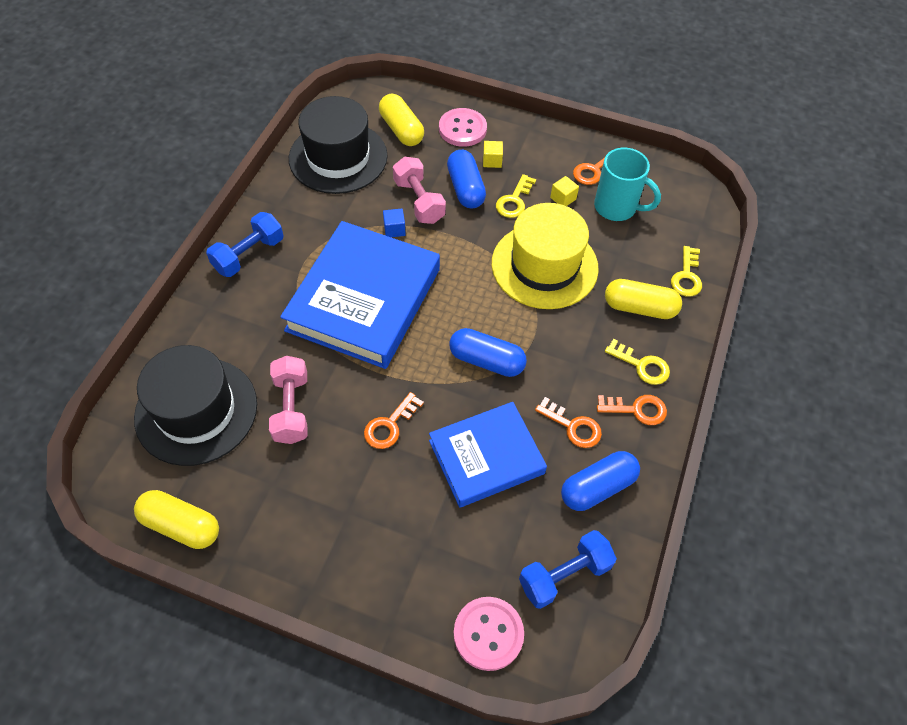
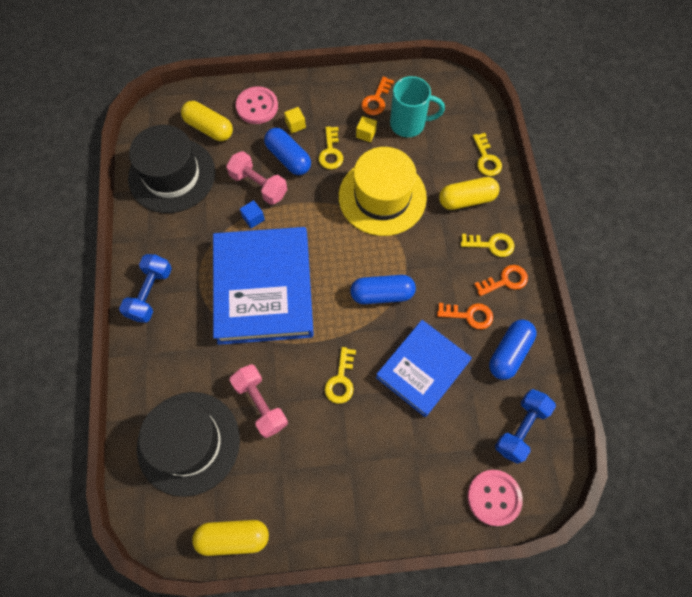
camera: 25 degrees left, 10 degrees up
orange key [364,392,424,449] -> yellow key [325,347,356,404]

